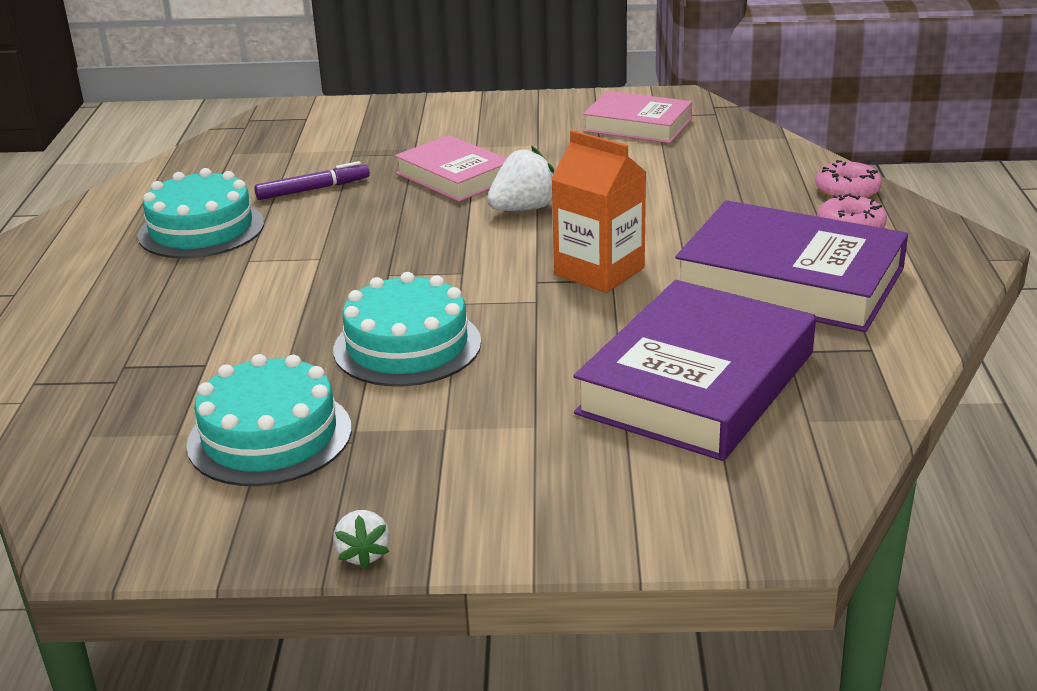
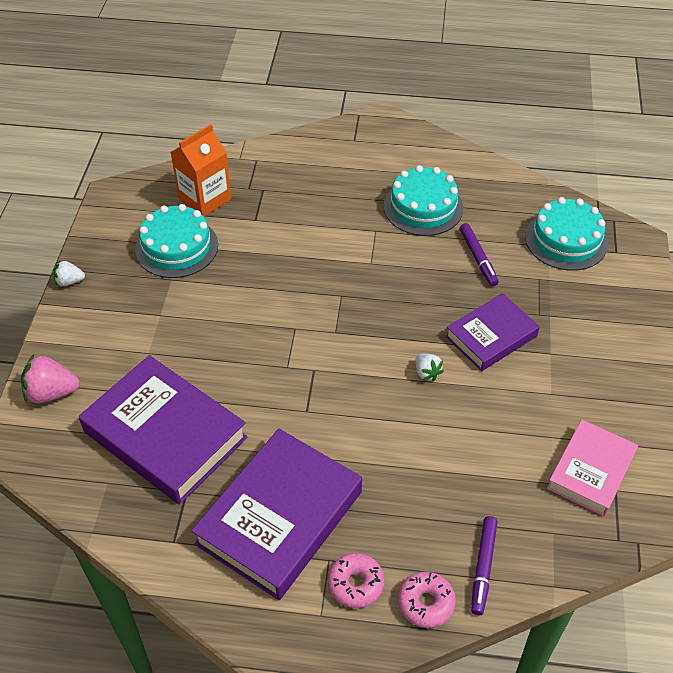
camera: 95 degrees right, 20 degrees up
turquoise cake [333,272,481,386] -> turquoise cake moved to [525,197,608,271]
pink book [395,135,507,202] -> purple book [445,293,540,371]
white strawberry [487,146,554,211] -> white strawberry [416,353,444,382], size x0.59
orange carton [551,130,646,293] -> orange carton moved to [171,124,232,217]
none -> pink strawberry [21,354,80,403]
none -> purple marker [471,516,497,615]

